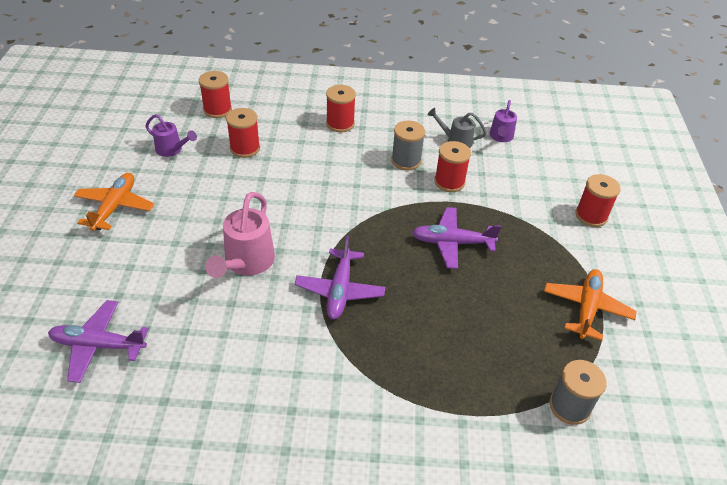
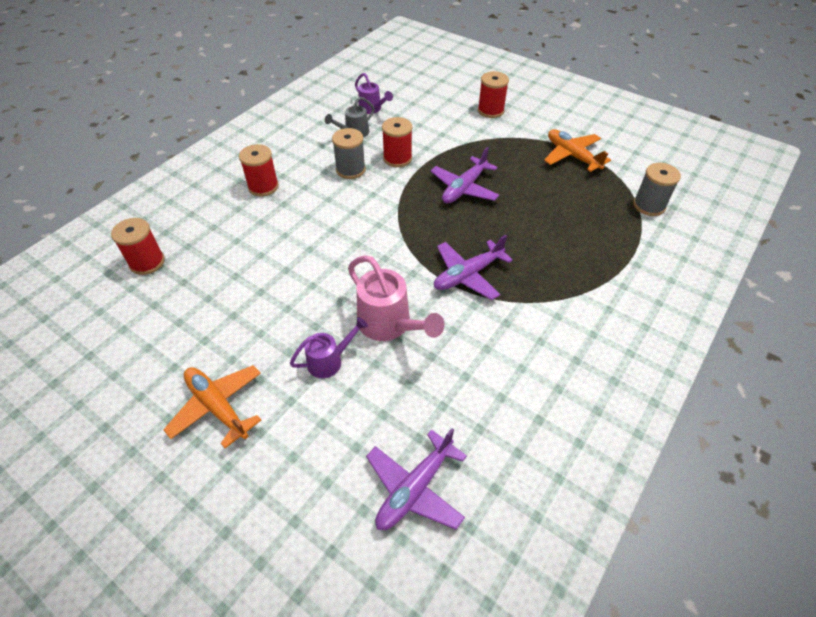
camera: 55 degrees left, 5 degrees up
purple watering can [145,114,197,157] -> purple watering can moved to [290,317,368,378]
red spool [226,108,260,158] -> none
purple plane [295,236,385,320] -> purple plane turned 105 degrees clockwise [434,235,513,300]

